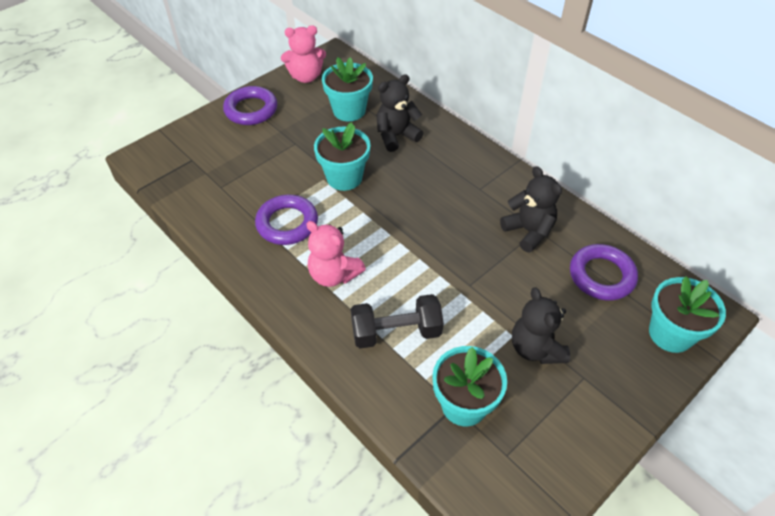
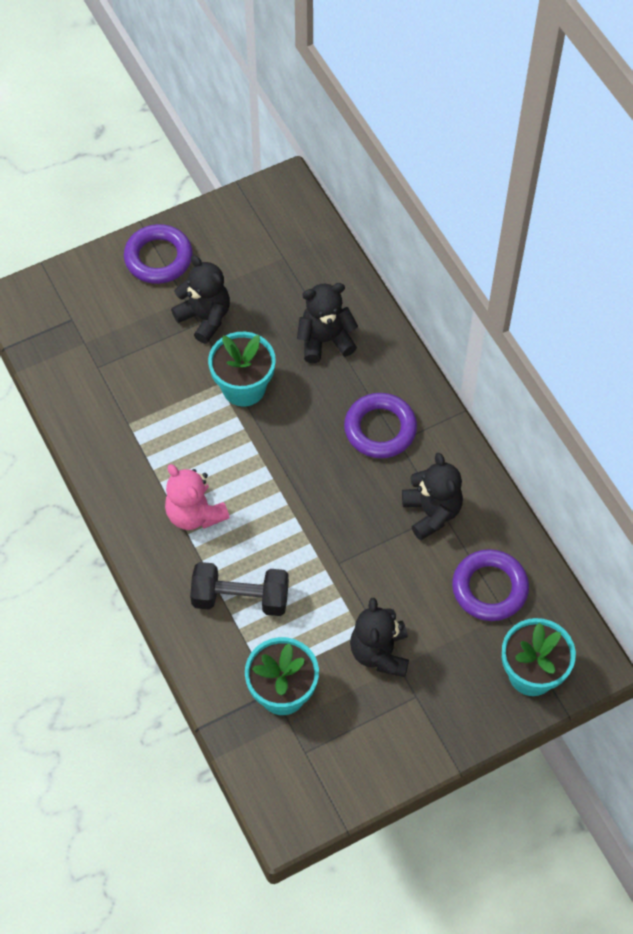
camera: 15 degrees right, 10 degrees up
purple ring [255,195,318,245] -> purple ring moved to [344,393,417,458]
pink teddy bear [281,25,326,83] -> none
turquoise flower pot [322,57,373,121] -> none
none -> black teddy bear [171,255,230,344]

